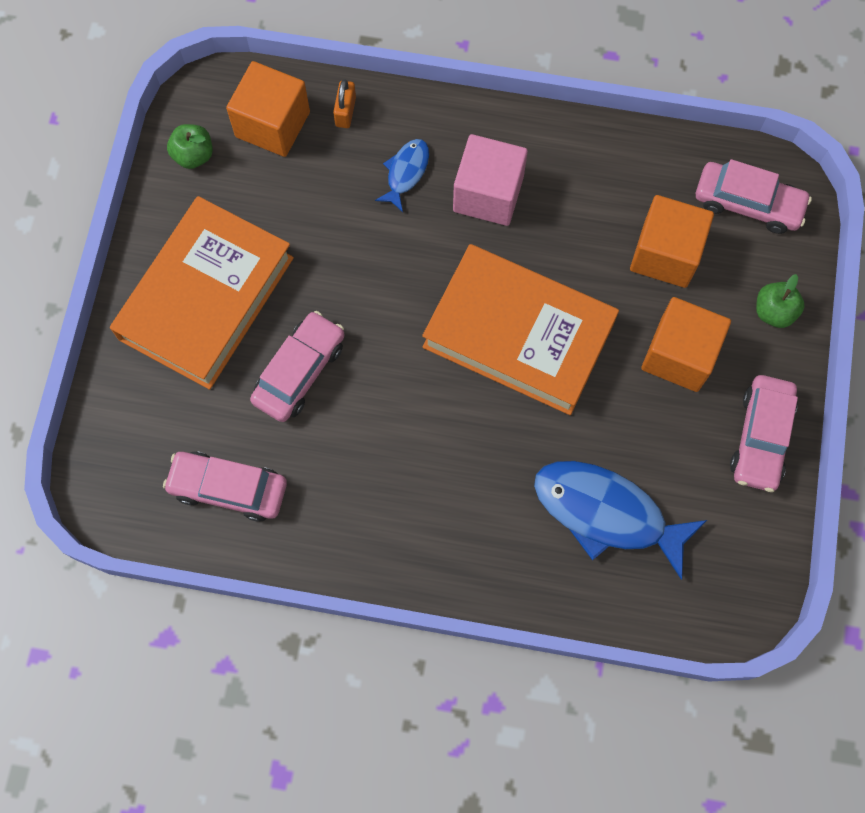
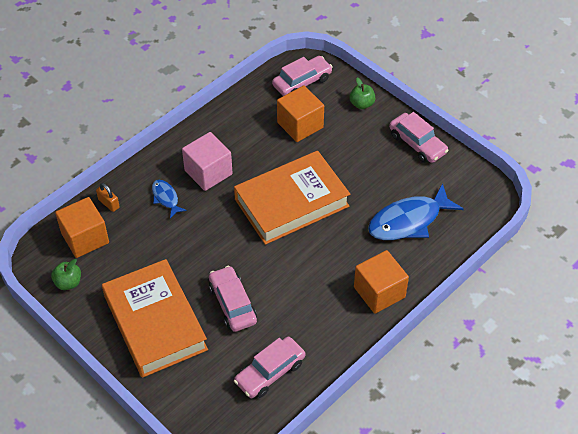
camera: 55 degrees left, 20 degrees down
orange cube [641,297,731,392] -> orange cube moved to [354,250,409,314]

